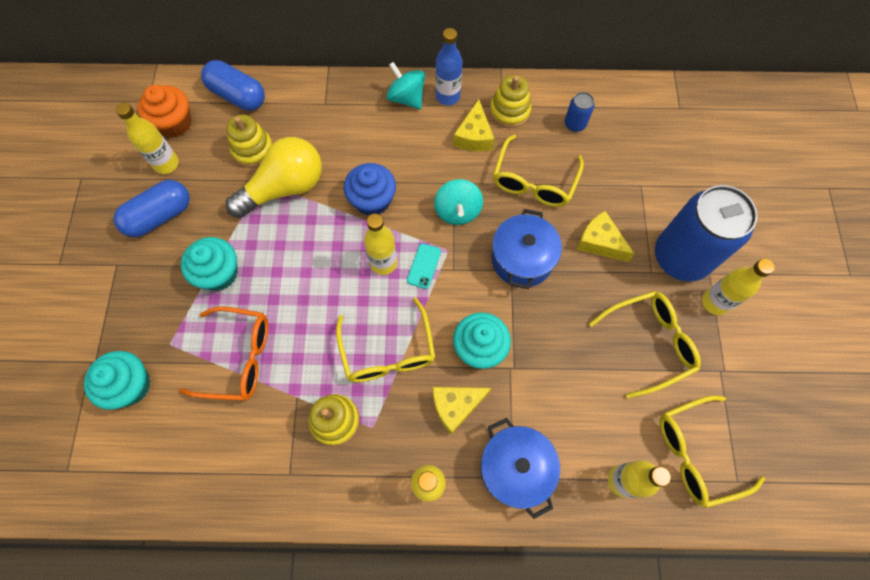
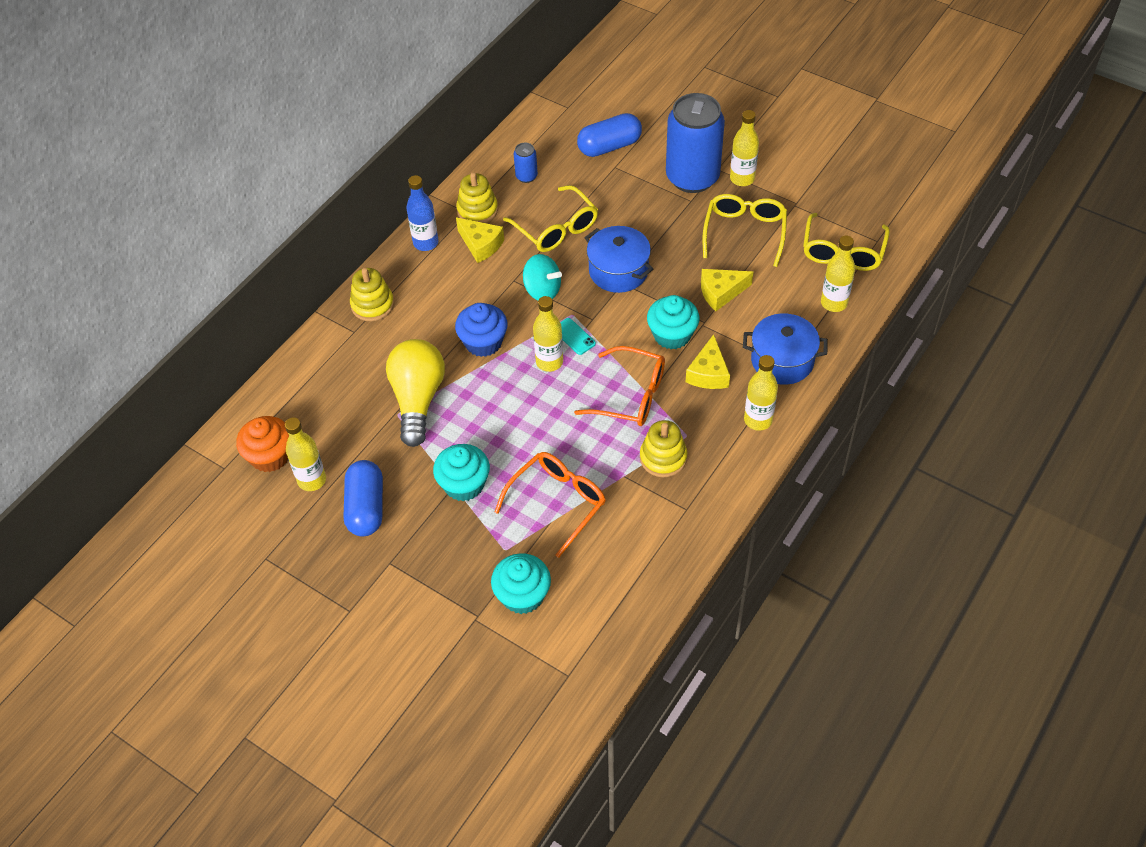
camera: 55 degrees left, 15 degrees down
blue capsule [201,60,265,111] -> blue capsule moved to [577,113,642,157]
yellow stacking toy [226,115,273,168] -> yellow stacking toy moved to [350,268,394,321]
yellow glasses [336,297,436,382] -> orange glasses [574,346,665,426]
turquoise spinning top [387,62,425,109] -> none
yellow cheese [577,211,635,262] -> yellow cheese moved to [701,269,753,311]

